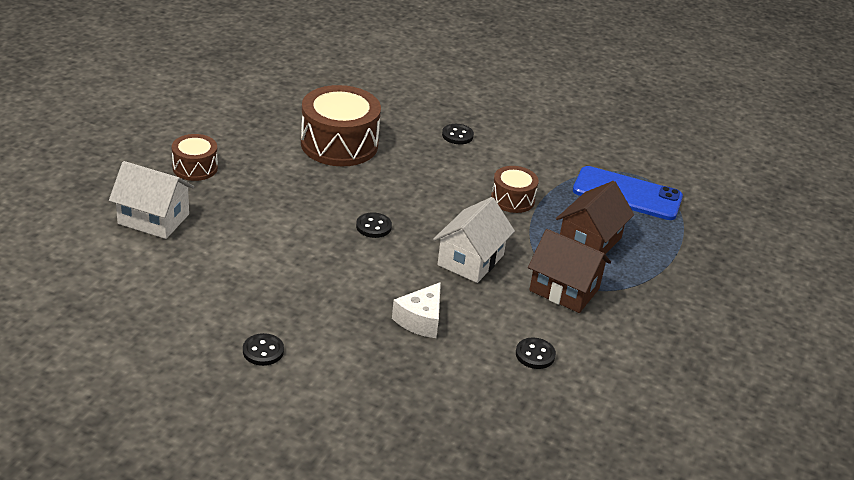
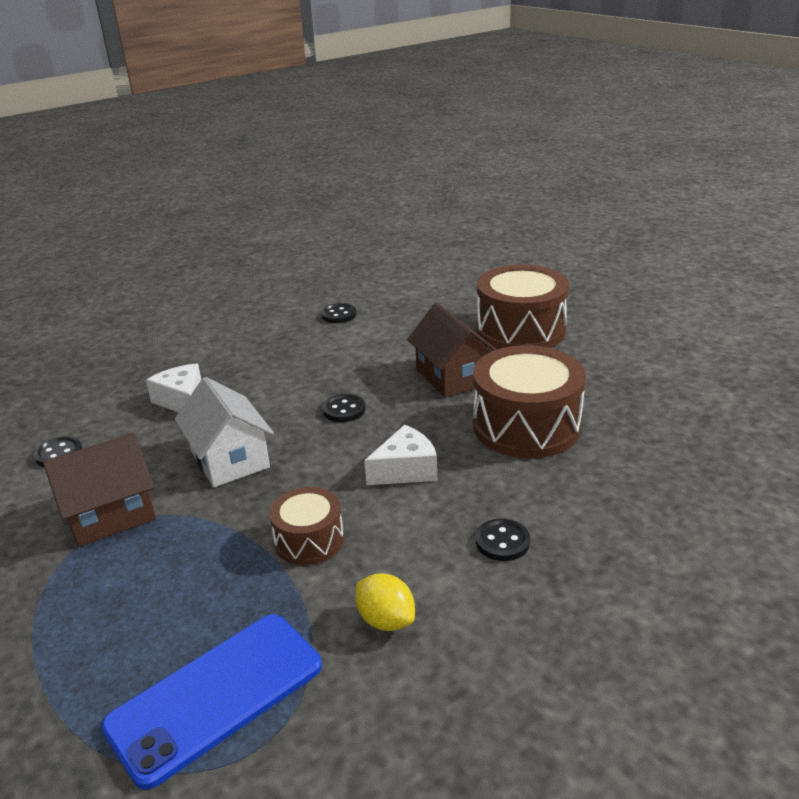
camera: 125 degrees right, 5 degrees down
white house [109,161,194,239] -> none
brown drum [172,134,218,181] -> brown drum [476,264,569,349], size x1.82
black button [243,333,284,366] -> black button moved to [321,303,357,323]
brown house [556,181,634,254] -> brown house moved to [407,303,497,398]
none -> yellow lemon [355,573,415,631]
none -> white cheese [364,425,437,485]

